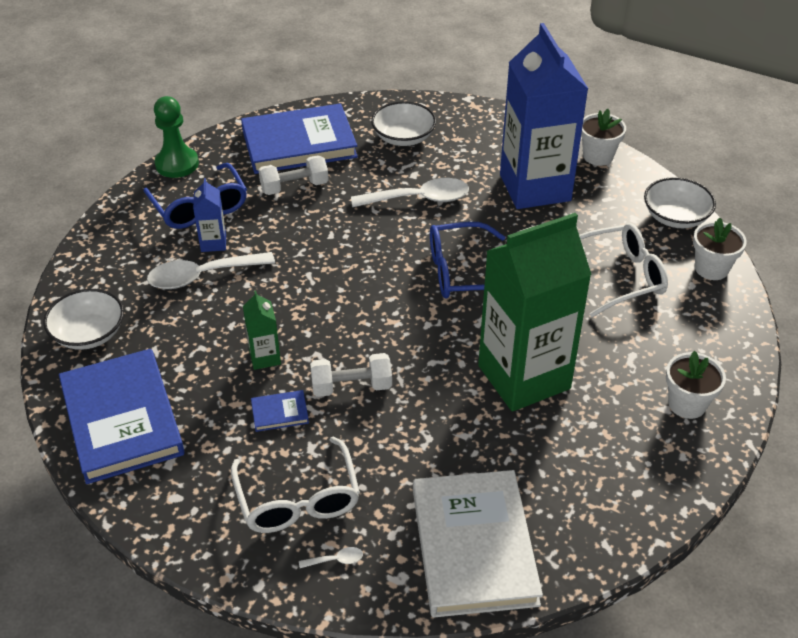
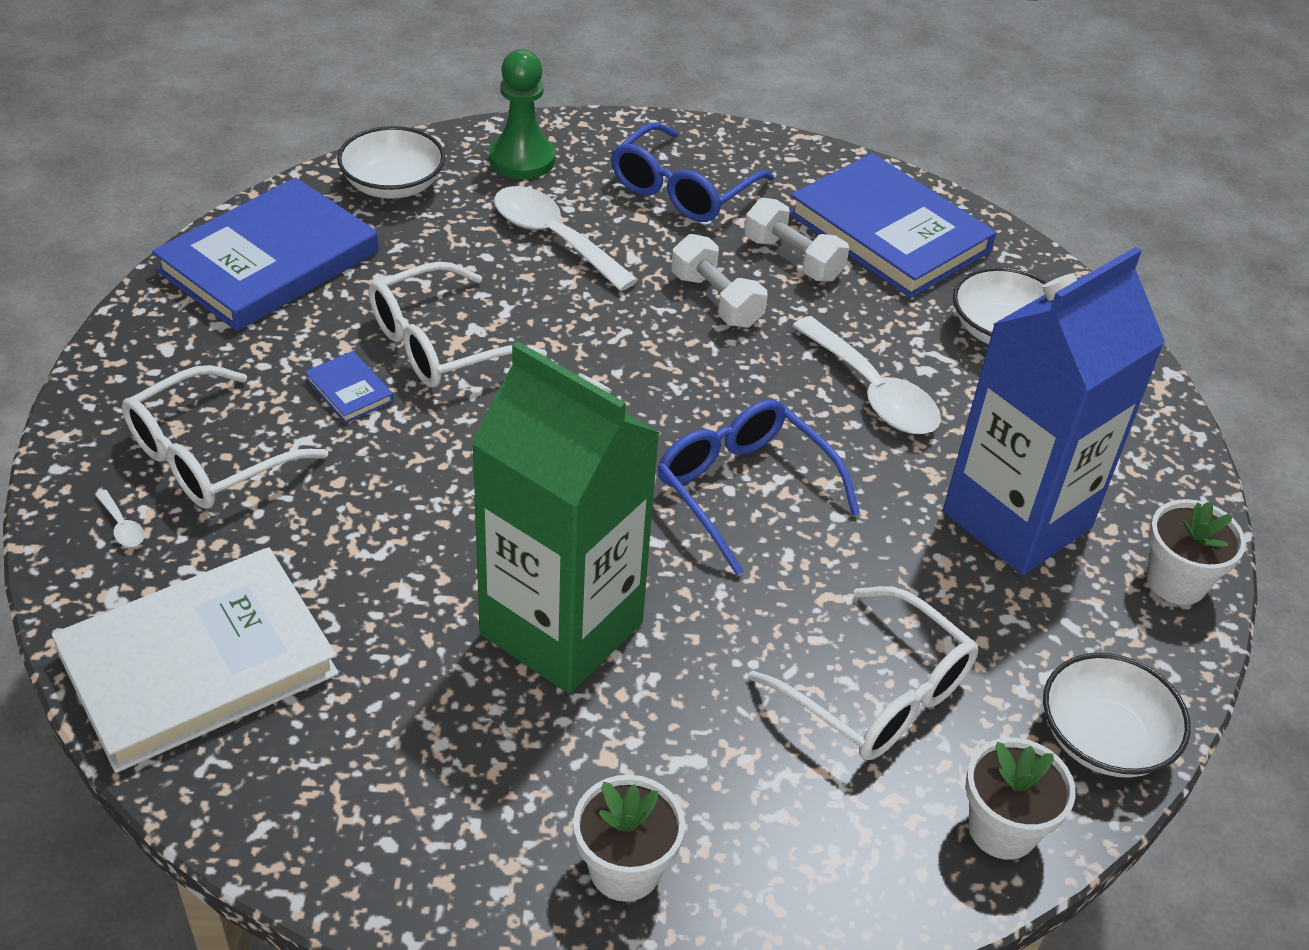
camera: 60 degrees right, 0 degrees up
green pawn [154,96,199,178] -> green pawn moved to [489,50,555,179]
blue carton [193,178,226,252] -> none
green carton [243,291,281,370] -> white glasses [369,261,547,387]
white dumbbell [310,353,392,397] -> white dumbbell moved to [671,234,768,328]

